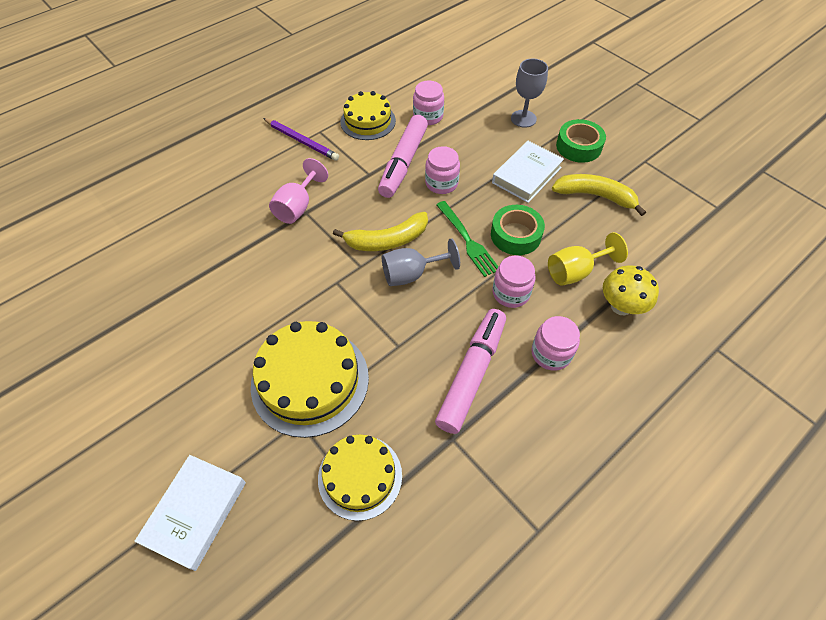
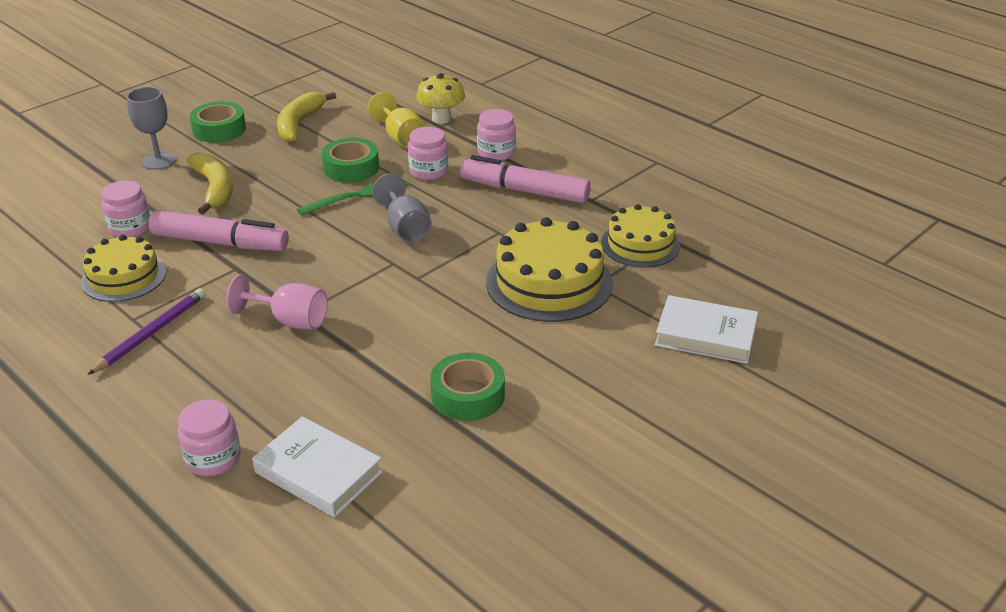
camera: 95 degrees left, 20 degrees down
yellow banana [333,212,428,251] -> yellow banana moved to [187,152,233,214]
pink jar [425,146,460,194] -> pink jar moved to [177,399,241,476]
white book [492,141,564,203] -> white book moved to [252,416,383,517]
none -> green tape [430,353,505,421]

